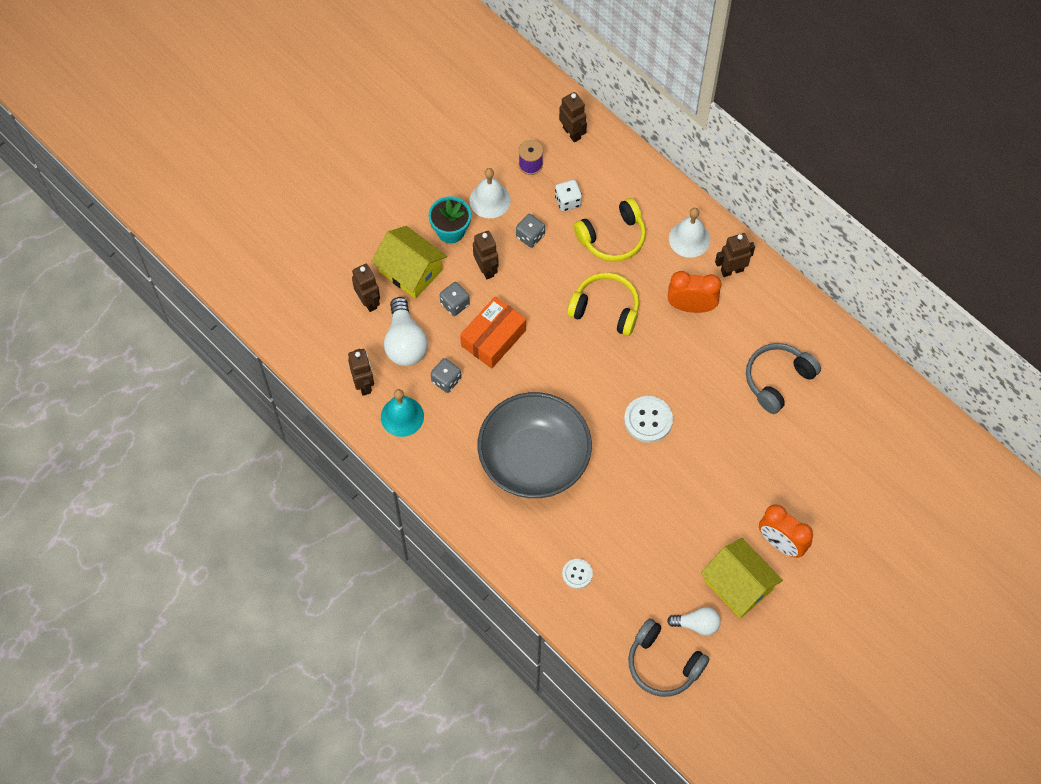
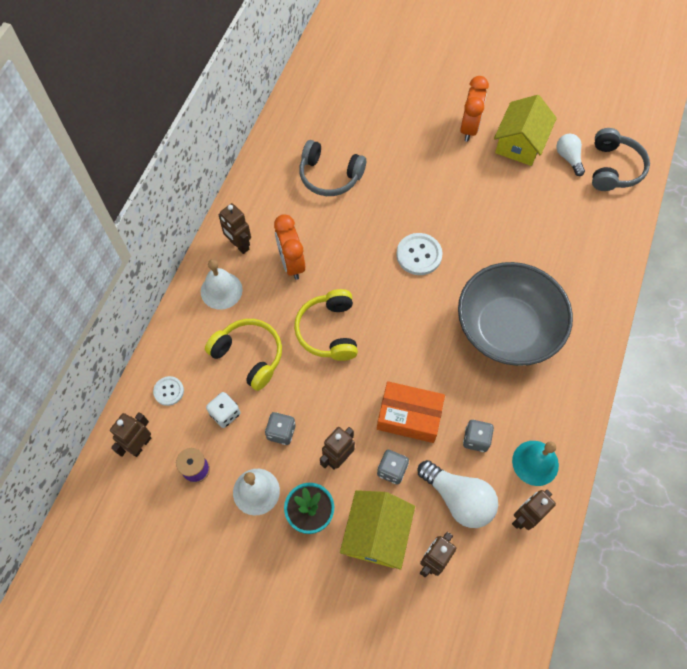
camera: 115 degrees left, 0 degrees up
white light bulb [384,297,428,366] -> white light bulb turned 75 degrees clockwise [418,460,498,528]
white button [562,559,593,589] -> white button moved to [153,376,184,406]

